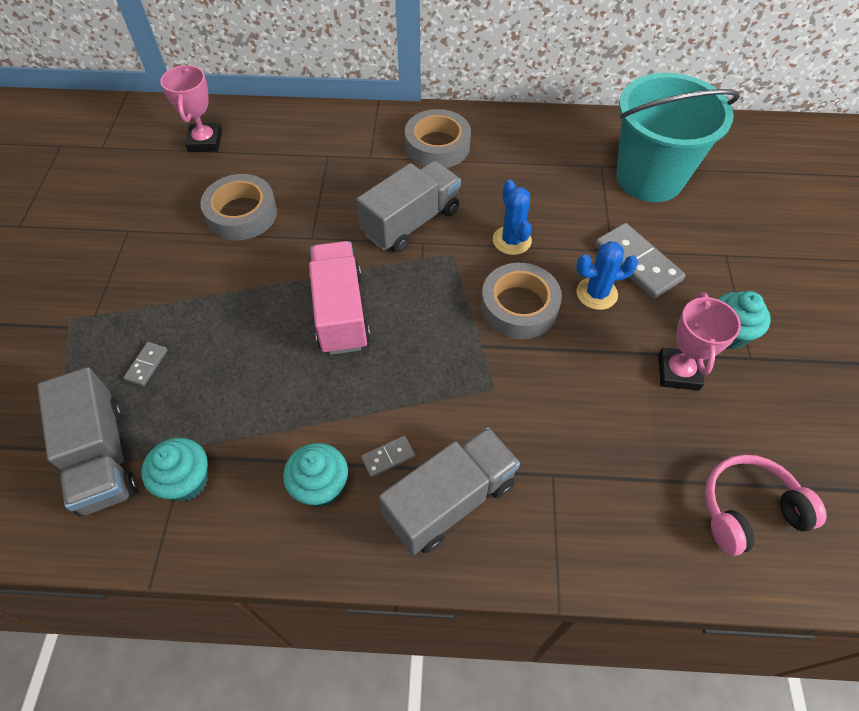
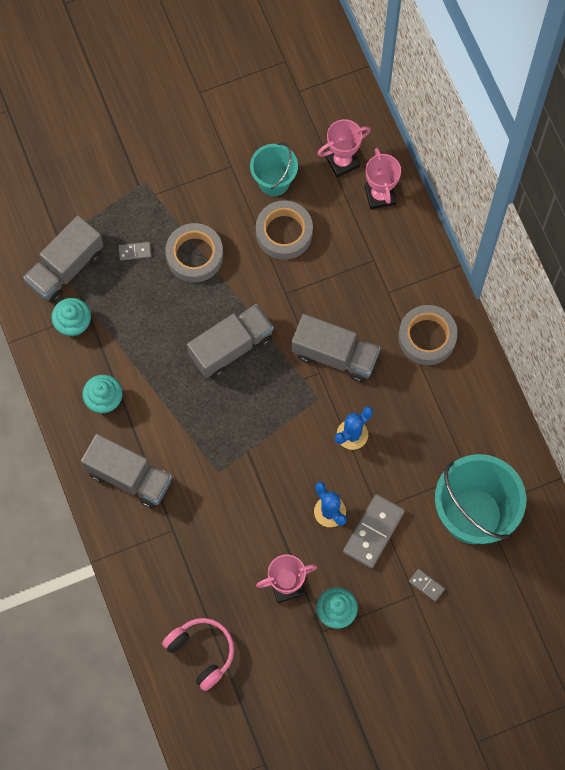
camera: 65 degrees right, 15 degrees up
pink truck [309,241,370,355] -> grey truck [187,304,274,378]
grey domino [361,436,415,478] -> grey domino moved to [409,569,445,602]
grey tape [481,263,562,339] -> grey tape moved to [165,223,223,283]
none -> turquoise bucket [250,142,298,196]
none -> pink trophy [365,148,401,210]

